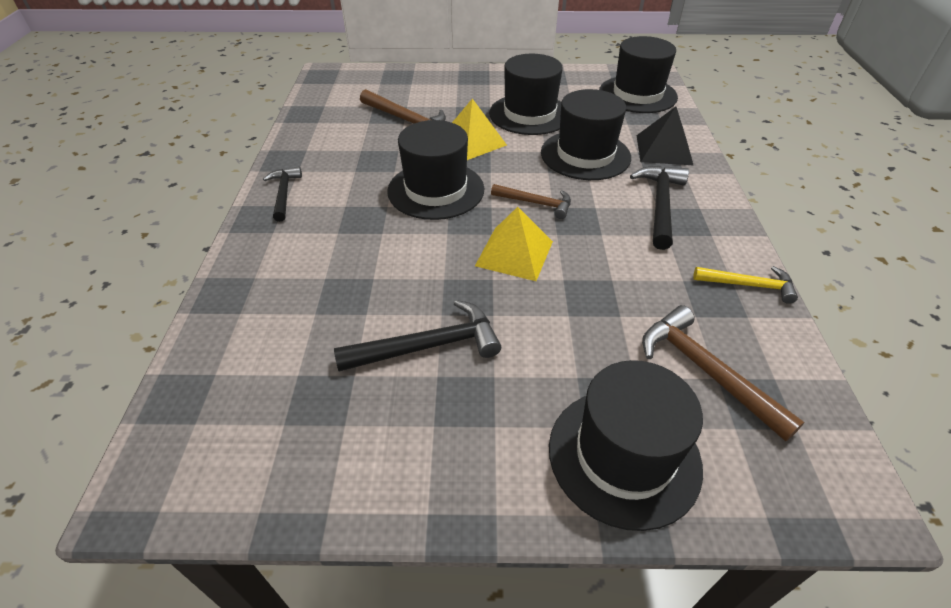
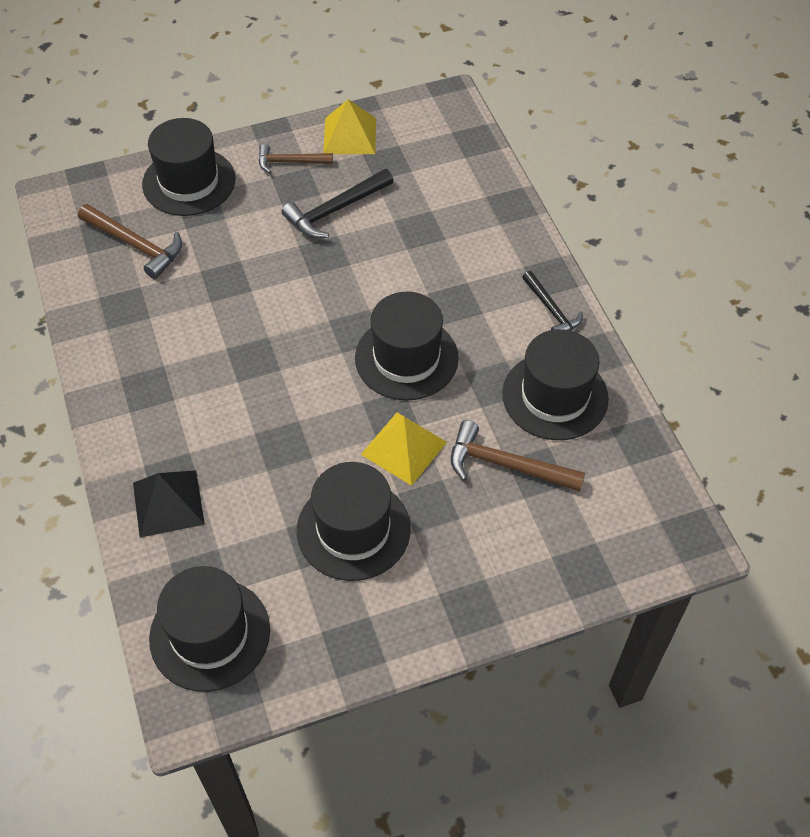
camera: 160 degrees right, 10 degrees up
yellow pyramid [475,207,553,281] -> yellow pyramid moved to [323,99,376,154]
brown hammer [491,184,571,219] -> brown hammer moved to [259,144,333,173]
black hat [541,89,631,180] -> black hat moved to [502,329,609,440]
black hammer [630,166,689,250] -> none
yellow hammer [693,266,798,304] -> none

